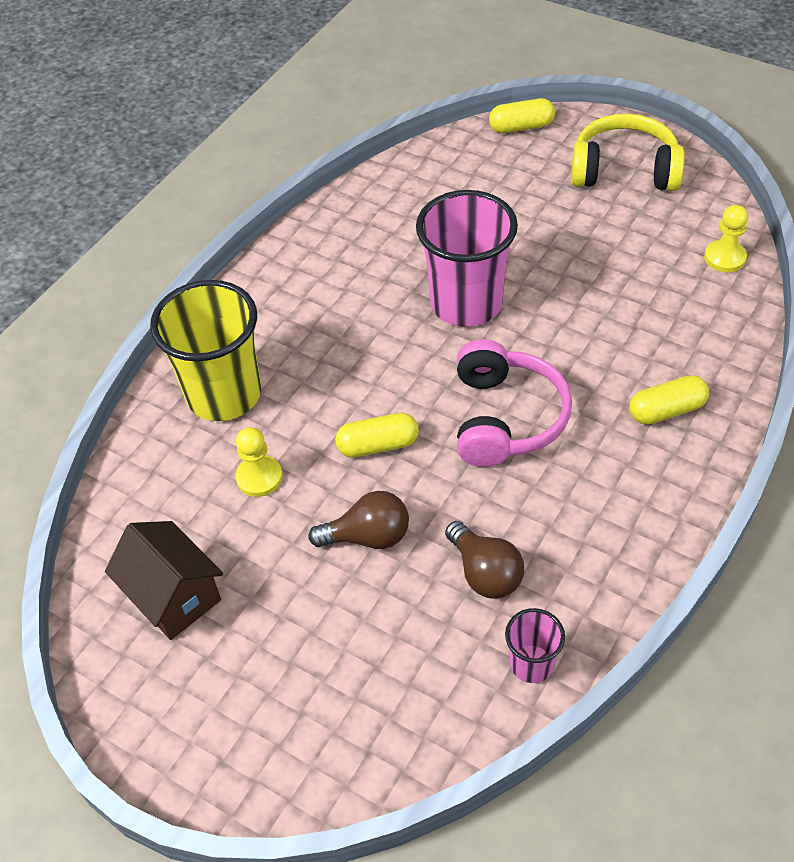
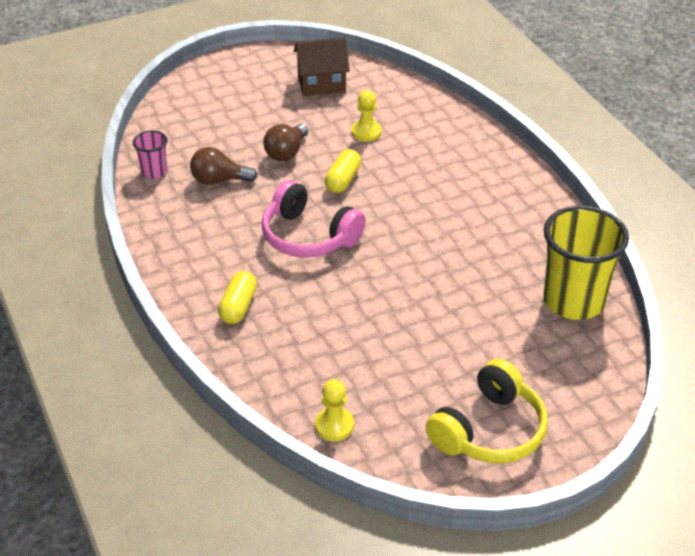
camera: 120 degrees right, 10 degrees down
yellow cup [150,280,261,421] -> yellow cup moved to [543,206,629,320]
pink cup [416,190,518,327] -> none
yellow capsule [489,98,555,133] -> none

